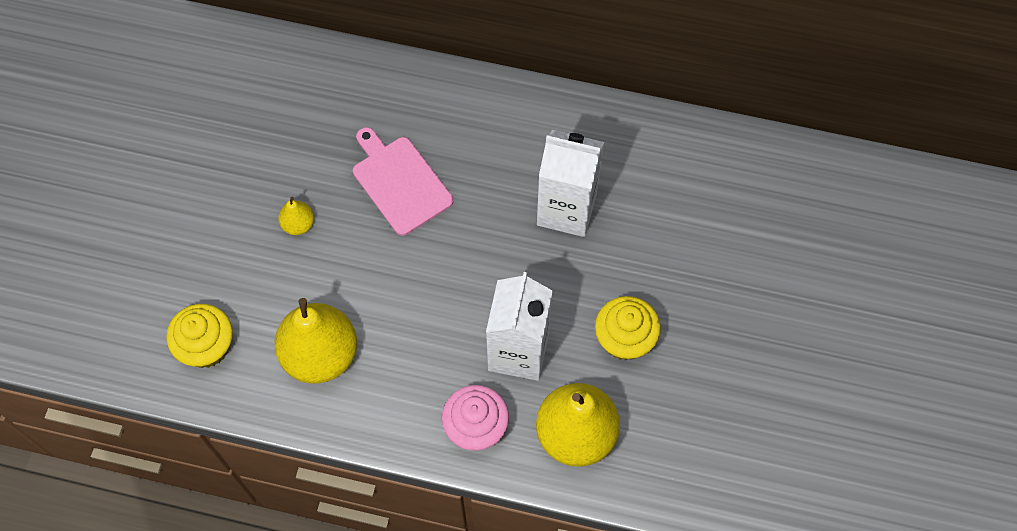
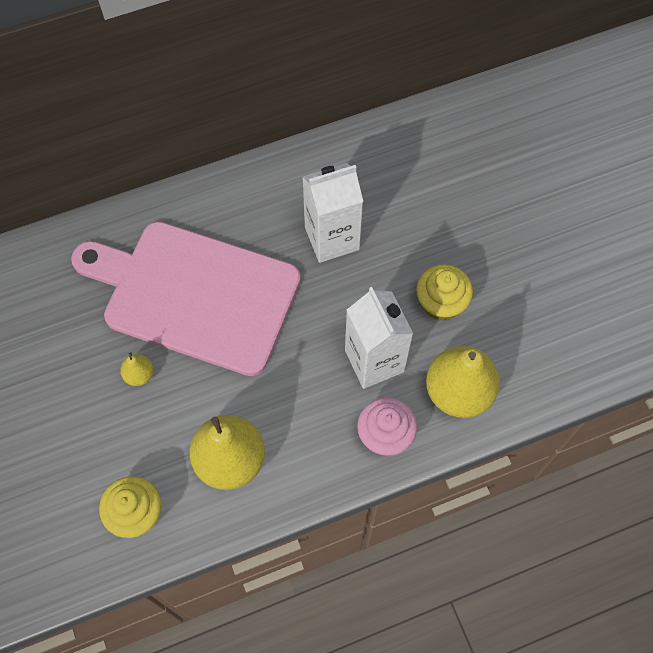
camera: 35 degrees left, 0 degrees up
pink cutting board [353,127,453,236] -> pink cutting board [71,222,301,376], size x2.05

